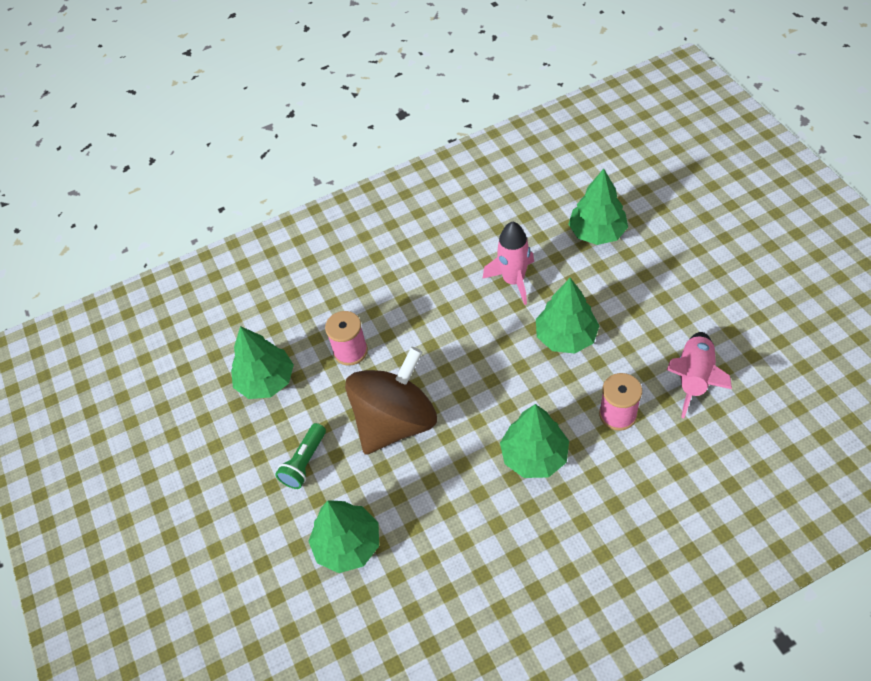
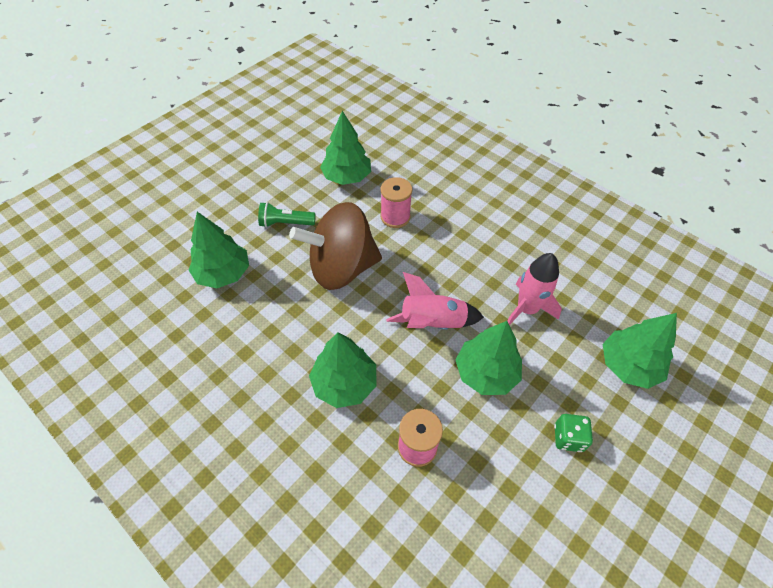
camera: 60 degrees right, 0 degrees up
brown spinning top [345,347,437,455] -> brown spinning top turned 150 degrees clockwise [289,202,382,290]
pink rocket [667,332,732,418] -> pink rocket moved to [386,272,484,330]
none -> green dice [554,414,593,452]

